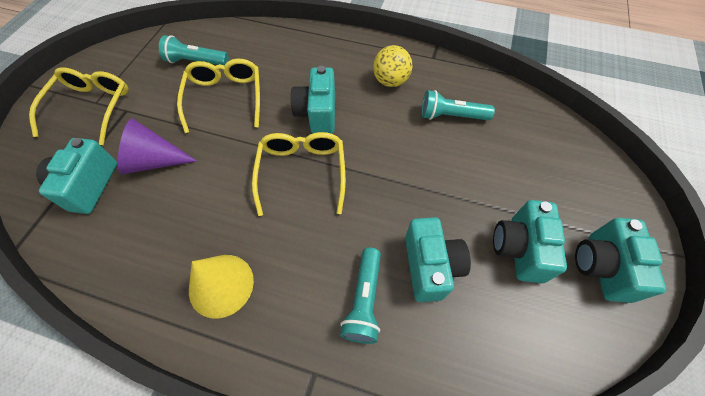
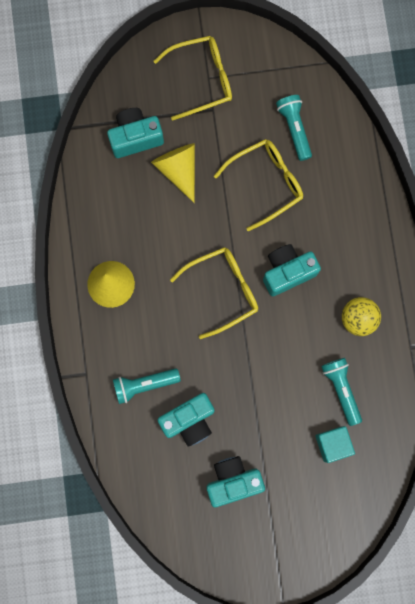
camera: 65 degrees right, 20 degrees up
purple cone [118,119,197,174] -> yellow cone [151,143,195,203]
turquoise camera [575,218,666,303] -> none
none -> turquoise cube [315,426,355,463]

